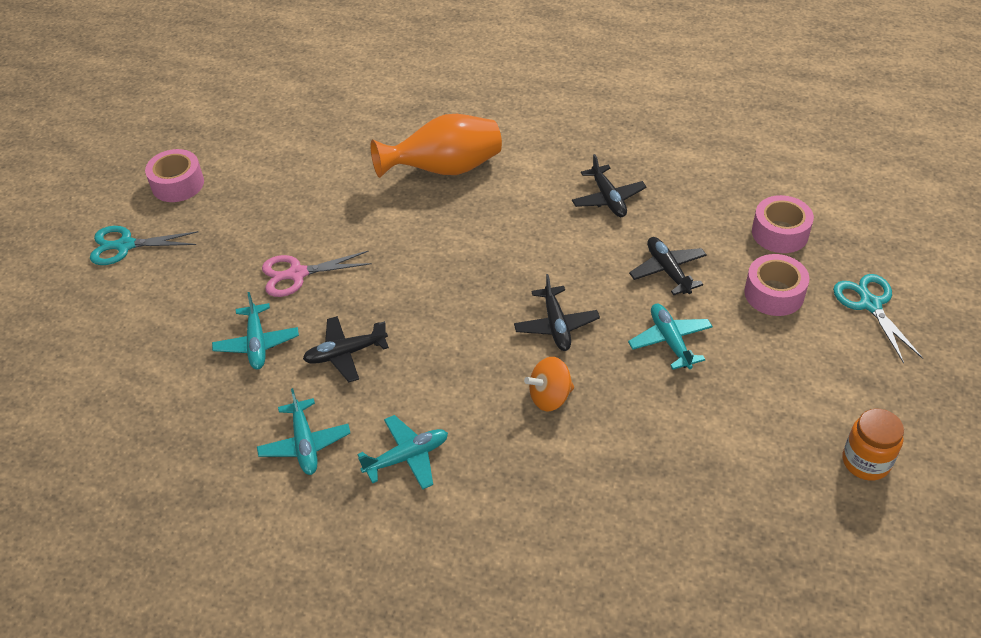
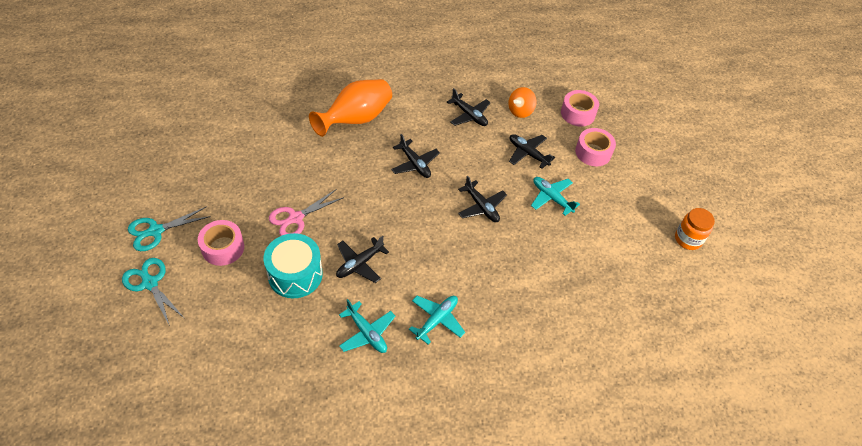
camera: 30 degrees left, 5 degrees up
pink tape [145,149,204,202] -> pink tape moved to [198,220,244,266]
turquoise plane [212,292,299,370] -> turquoise drum [263,233,323,298]
orange spinning top [524,357,574,412] -> orange spinning top moved to [508,87,537,118]
turquoise scissors [833,274,923,363] -> turquoise scissors moved to [122,258,184,326]
none -> black plane [391,134,440,178]

